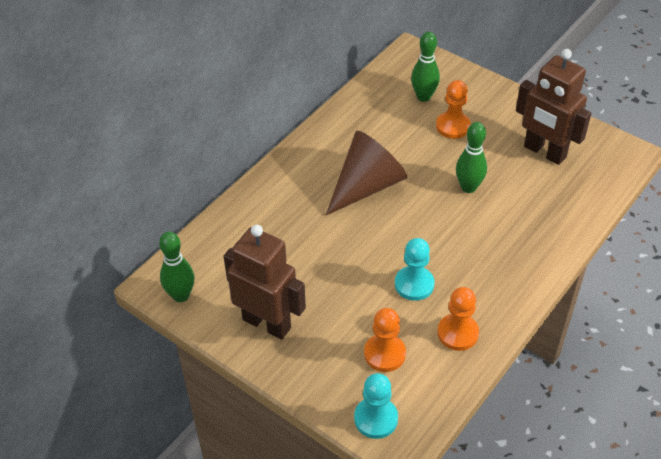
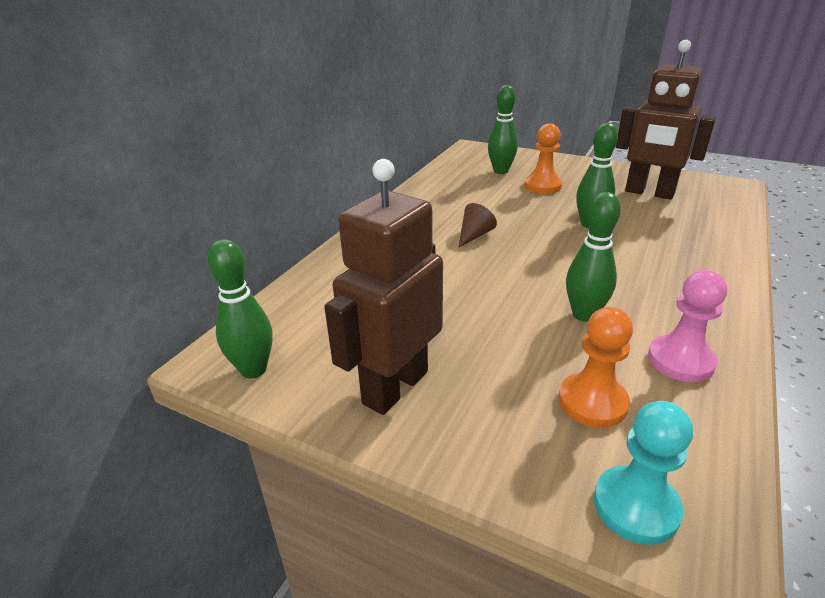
camera: 10 degrees left, 15 degrees down
brown robot [223,225,306,340] -> brown robot turned 75 degrees counterclockwise [324,159,443,415]
brown cone [326,131,407,215] -> brown cone [458,203,497,248], size x0.44
turquoise pawn [395,238,434,301] -> green bowling pin [566,192,621,322]
orange pawn [437,287,479,351] -> pink pawn [648,270,727,382]

